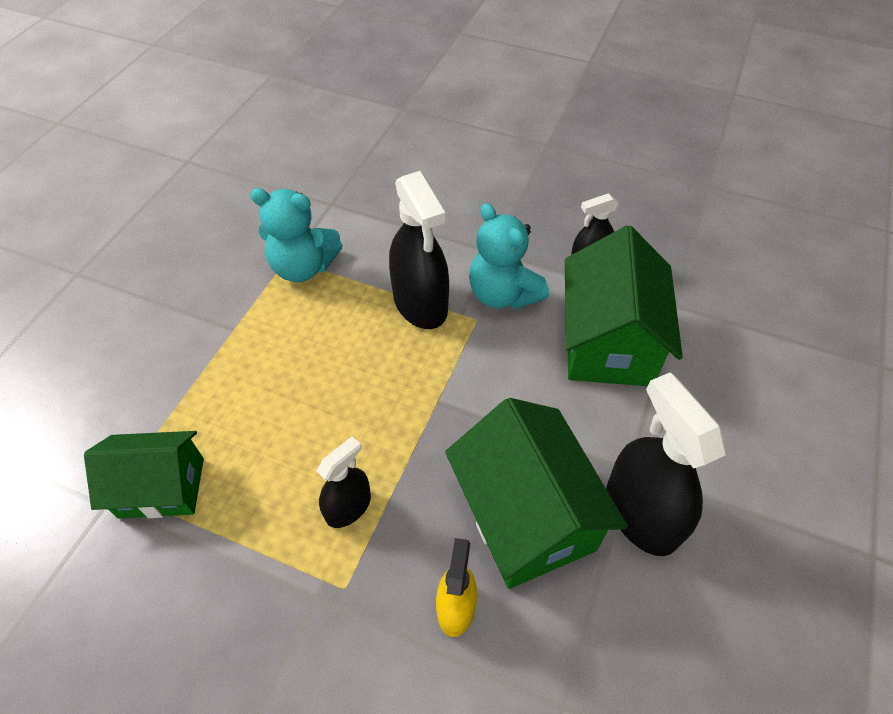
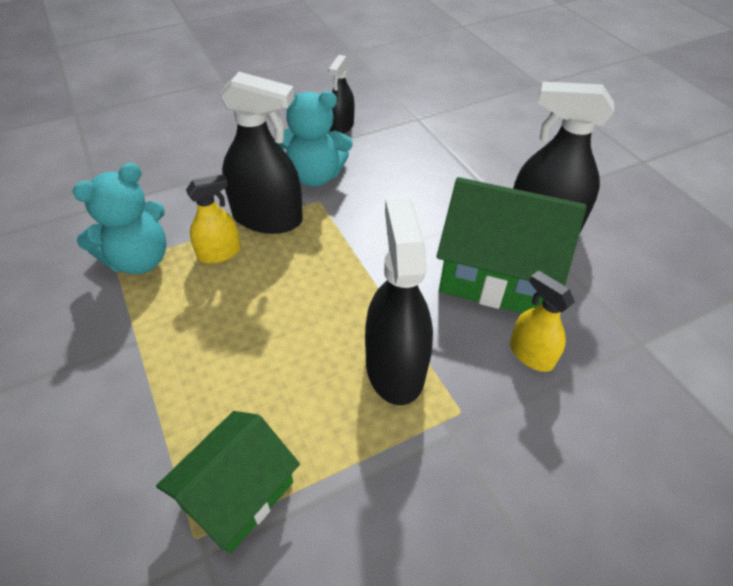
camera: 50 degrees left, 5 degrees down
black spray bottle [316,436,371,528] -> black spray bottle [365,198,433,405], size x1.76
green house [565,225,683,386] -> none
none -> yellow spray bottle [186,174,241,264]

